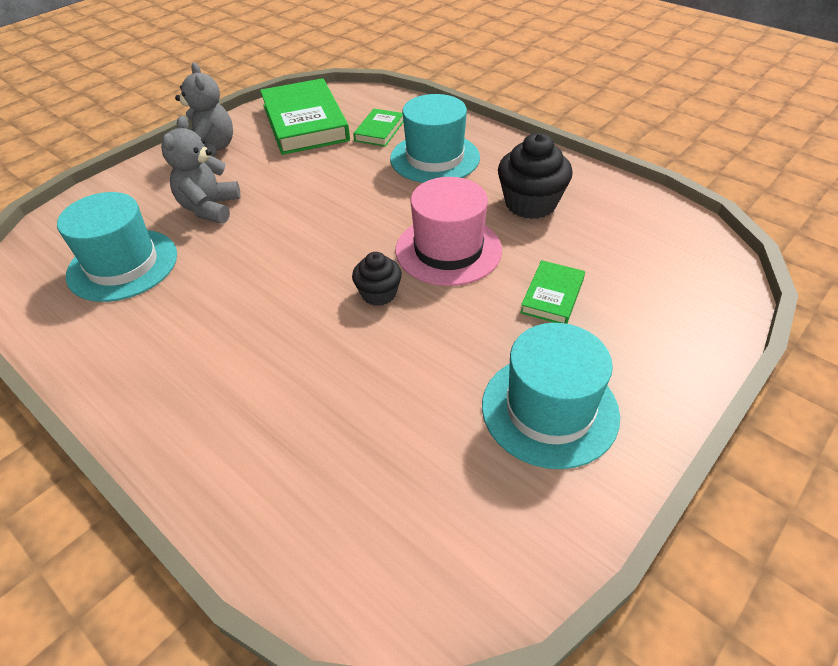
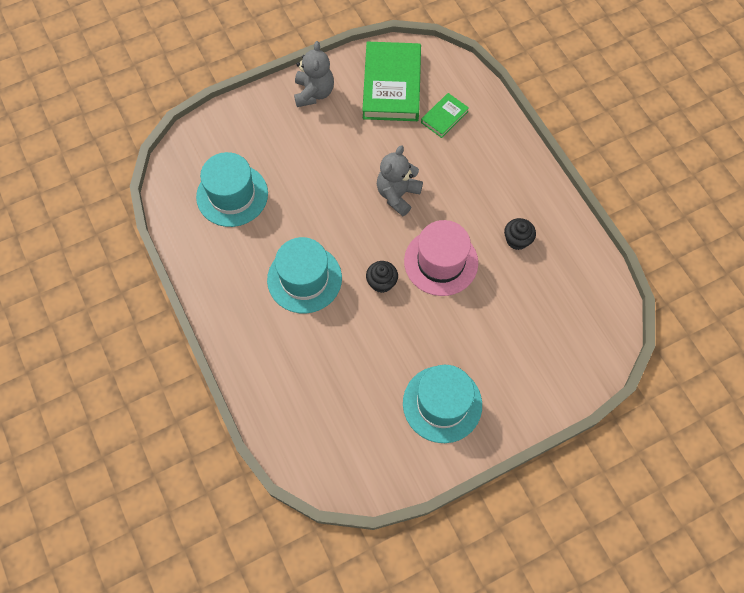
camera: 20 degrees right, 20 degrees up
grey teddy bear [161,116,241,224] -> grey teddy bear moved to [377,145,423,216]
turquoise hat [390,94,480,183] -> turquoise hat moved to [267,237,342,313]
black cupcake [498,133,573,219] -> black cupcake [504,218,536,250], size x0.59
green book [520,260,585,324] -> none

